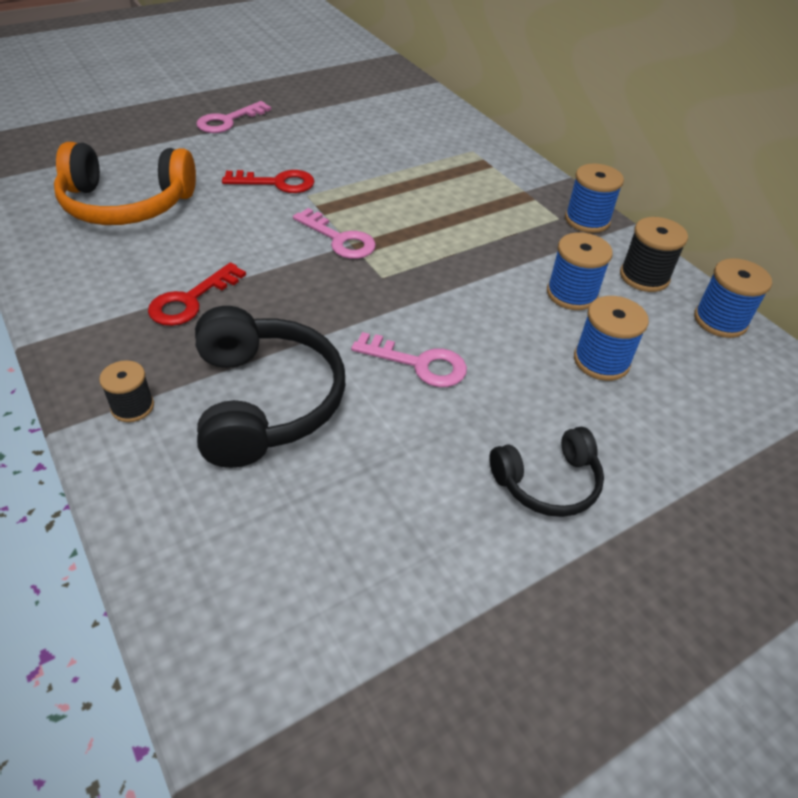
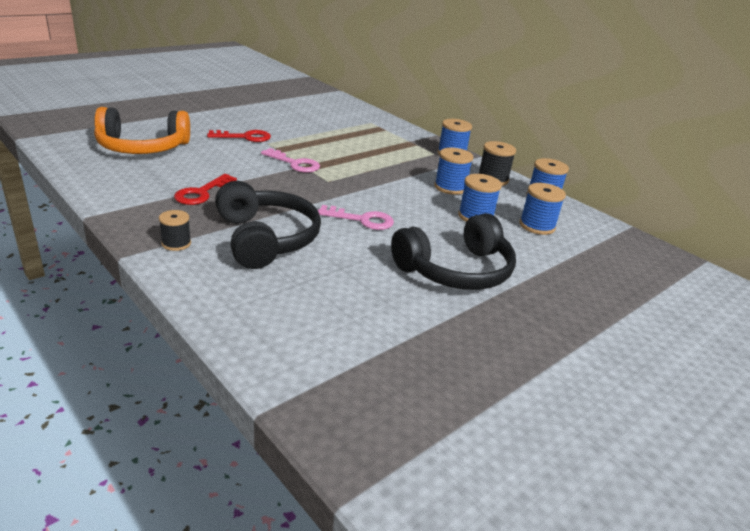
camera: 10 degrees left, 15 degrees down
pink key [196,101,271,133] -> none
black headphones [490,427,604,517] -> black headphones [391,213,516,290], size x1.72
none -> blue spool [519,183,566,235]

